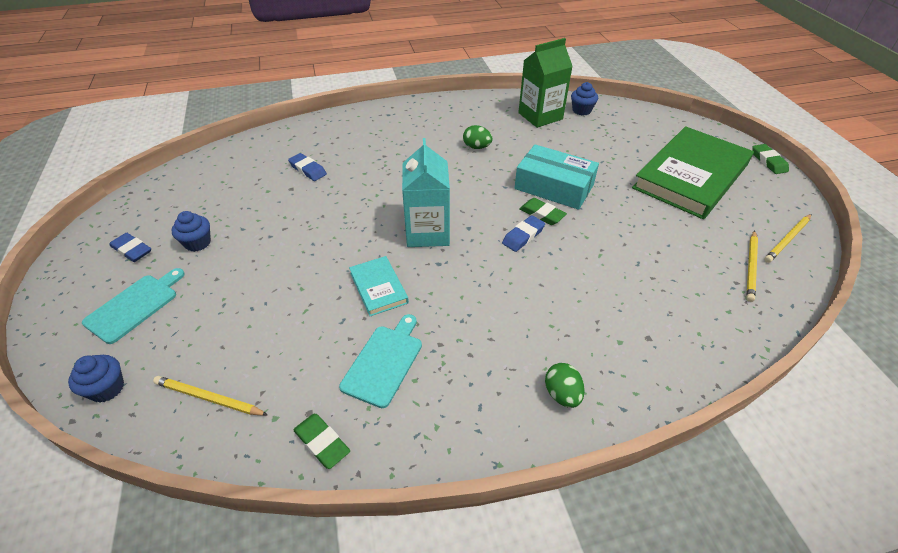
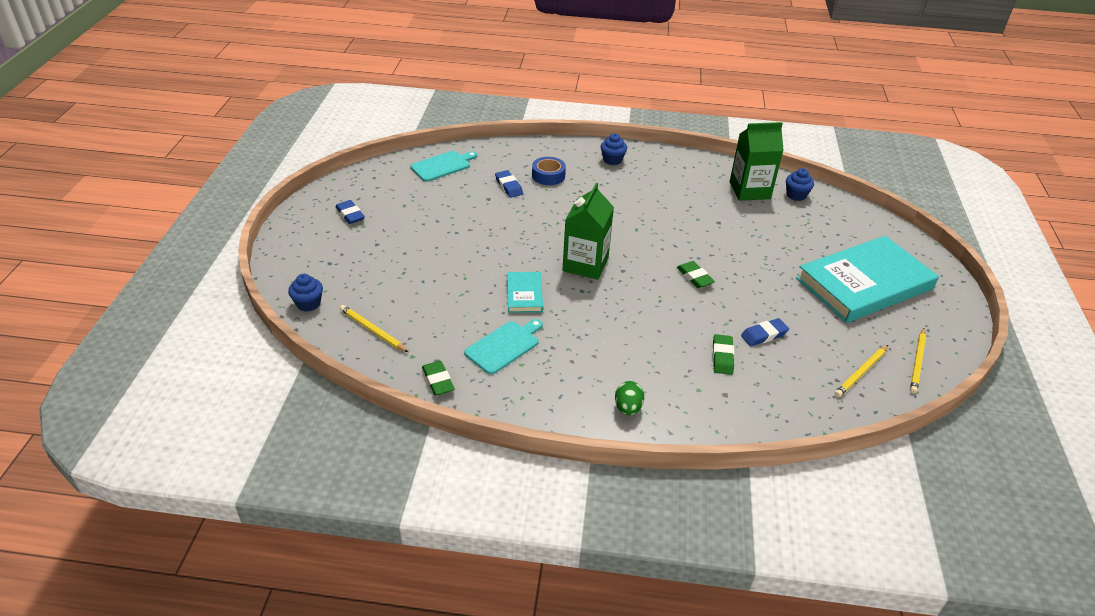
camera: 20 degrees right, 5 degrees down
turquoise cutting board [82,268,185,344] -> turquoise cutting board moved to [410,151,477,182]
blue cupcake [171,211,211,252] -> blue cupcake moved to [601,134,627,165]
turquoise carton [402,138,450,247] -> green carton [562,183,614,280]
green egg [463,125,493,149] -> none
blue eraser [502,215,545,252] -> blue eraser moved to [741,318,789,346]
turquoise box [515,144,599,210] -> none
green book [632,126,754,219] -> turquoise book [796,236,939,323]
green eraser [752,144,789,174] -> green eraser moved to [713,334,734,375]
yellow pencil [764,214,811,263] -> yellow pencil turned 45 degrees counterclockwise [910,328,926,394]
none -> blue tape [532,157,566,185]

